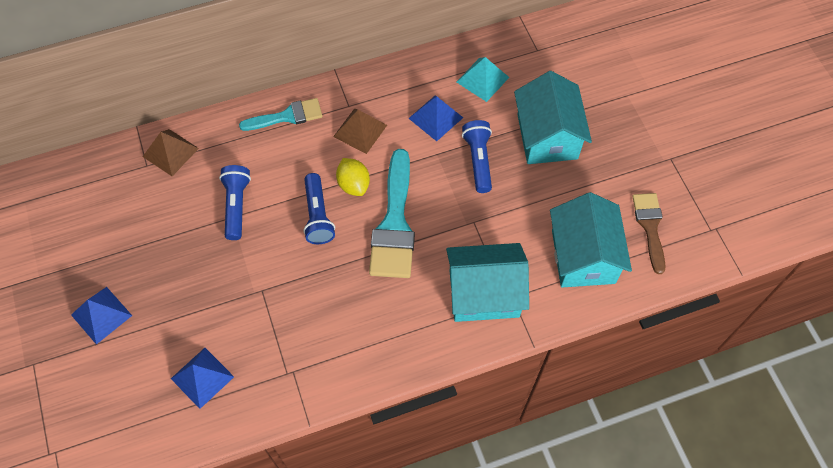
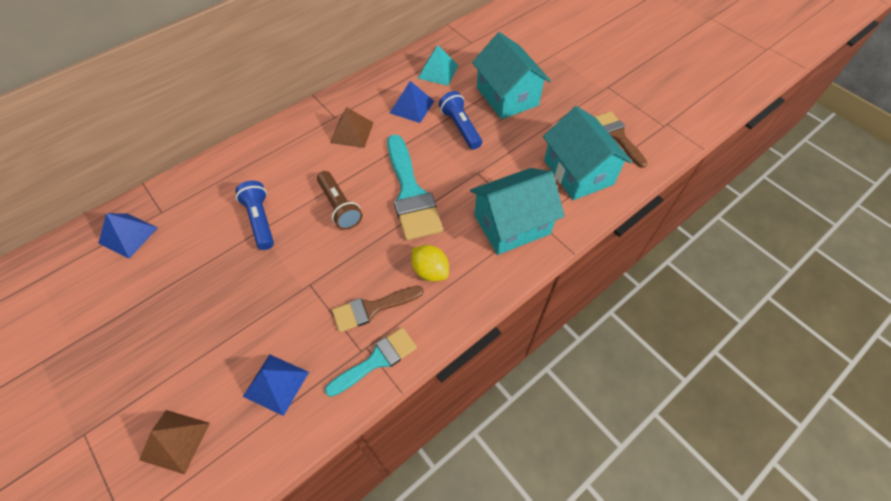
camera: 20 degrees left, 5 degrees down
blue pyramid [71,287,132,345] -> blue pyramid moved to [98,213,158,259]
brown pyramid [143,129,199,176] -> brown pyramid moved to [139,410,210,475]
turquoise brush [239,98,323,131] -> turquoise brush moved to [325,327,417,397]
blue flashlight [303,173,335,244] -> brown flashlight [317,171,363,230]
yellow lemon [336,158,370,196] -> yellow lemon moved to [411,245,449,281]
none -> brown brush [332,286,424,332]

